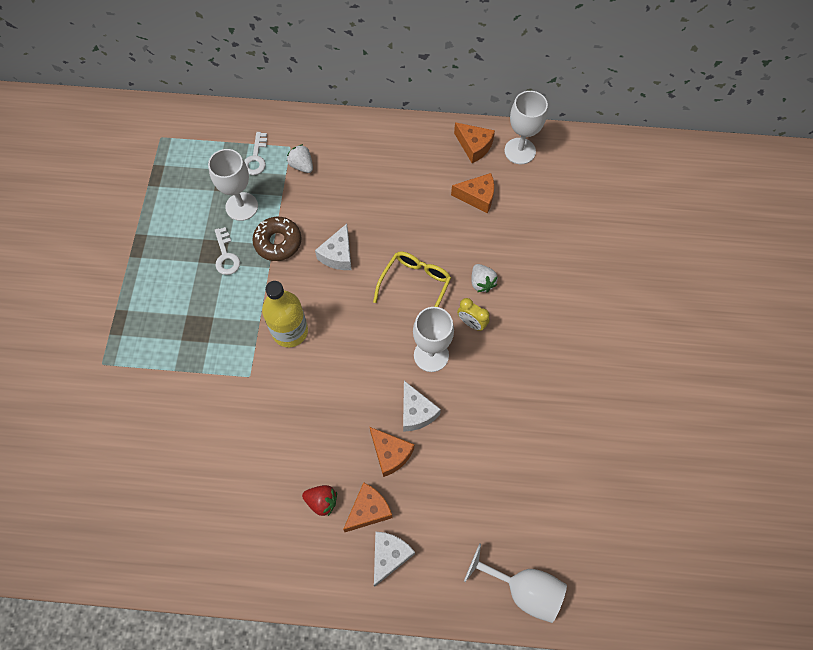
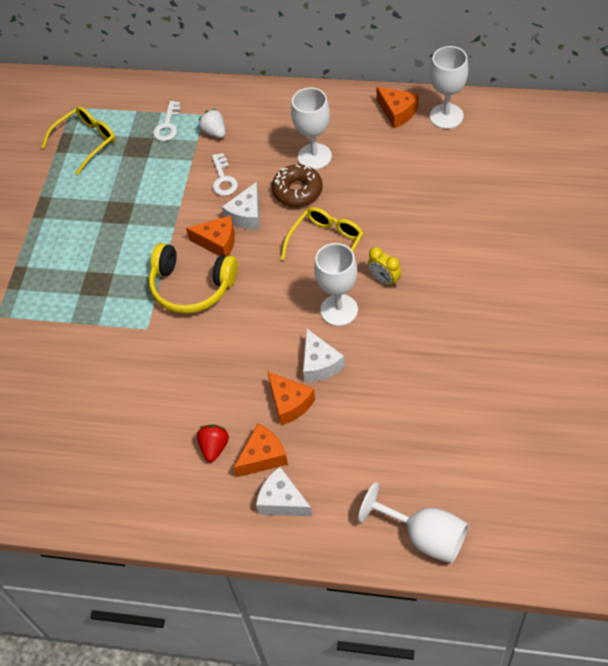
camera: 10 degrees right, 10 degrees down
white goblet [208,149,258,221] -> white goblet moved to [291,88,332,170]
white key [215,227,240,275] -> white key moved to [212,153,238,196]
brown donut [252,217,301,261] -> brown donut moved to [272,164,323,207]
yellow bottle [262,281,308,347] -> yellow headphones [149,243,238,314]
red strawberry [302,485,337,516] -> red strawberry turned 105 degrees counterclockwise [197,424,229,462]
white cheese [374,531,415,587] -> white cheese turned 90 degrees counterclockwise [256,467,313,517]
orange cheese [451,173,494,213] -> orange cheese moved to [186,215,235,256]
white strawberry [471,264,498,292] -> none
none -> yellow glasses [41,106,116,175]

